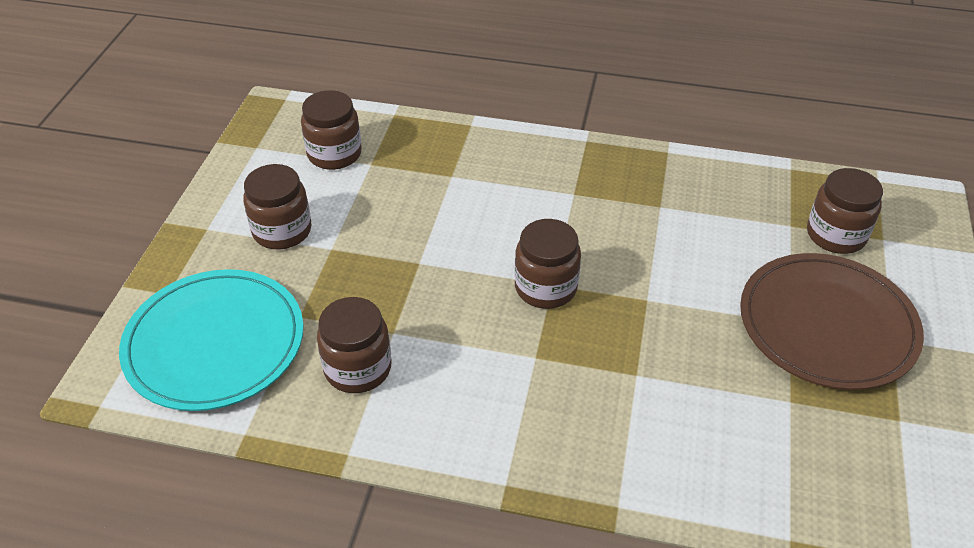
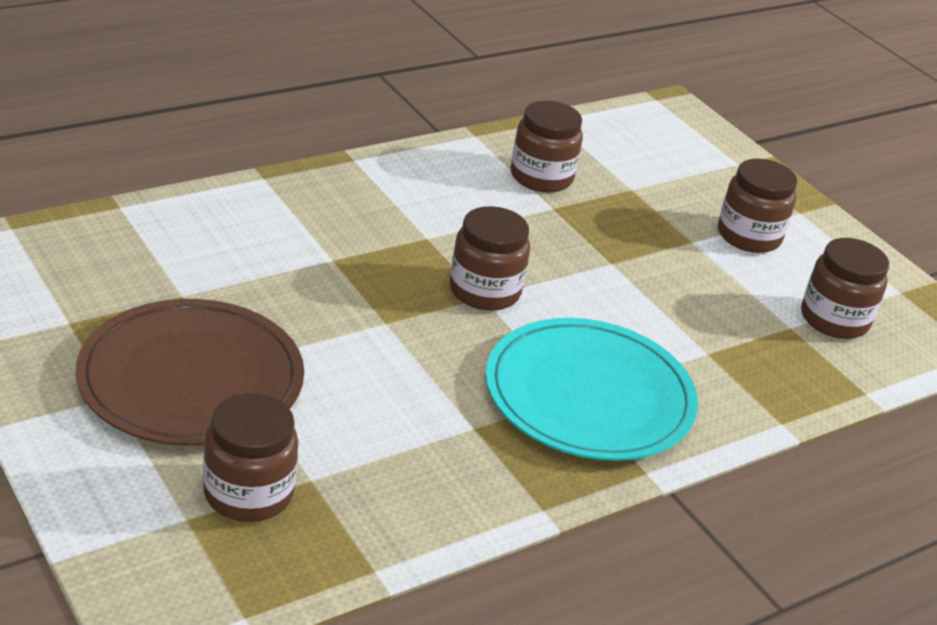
camera: 130 degrees right, 10 degrees down
turquoise plate [119,269,303,411] -> turquoise plate moved to [486,318,698,461]

